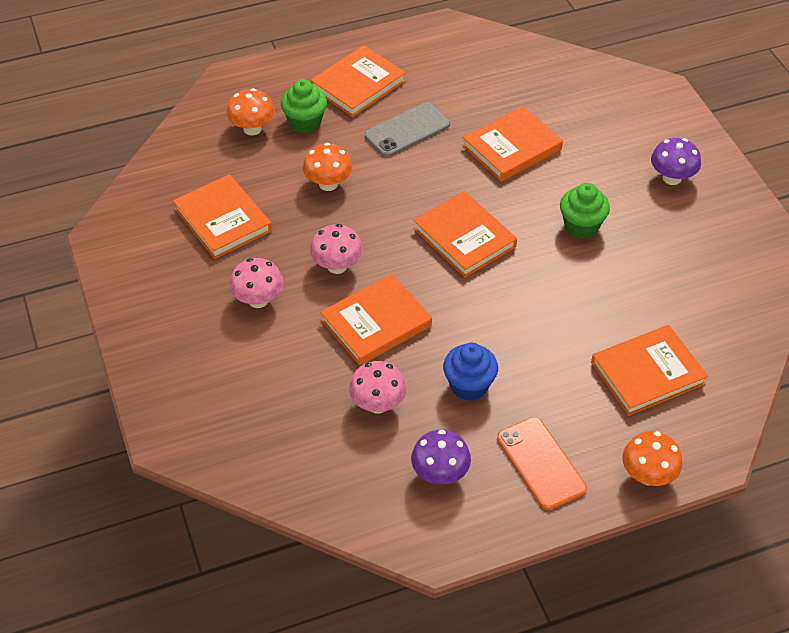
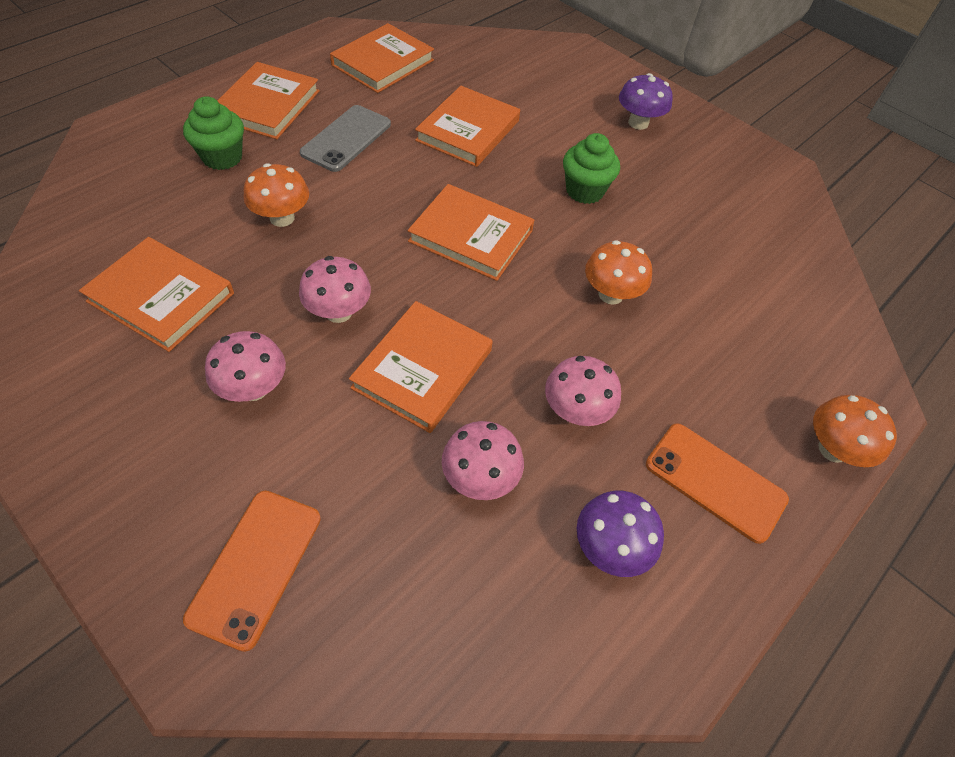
camera: 30 degrees left, 5 degrees up
orange mushroom [227,88,275,135] -> orange mushroom moved to [585,240,652,305]
blue cupcake [443,343,498,401] -> pink mushroom [545,356,621,426]
orange book [591,325,708,416] -> orange book moved to [330,23,434,93]
none -> orange phone [183,491,321,652]

